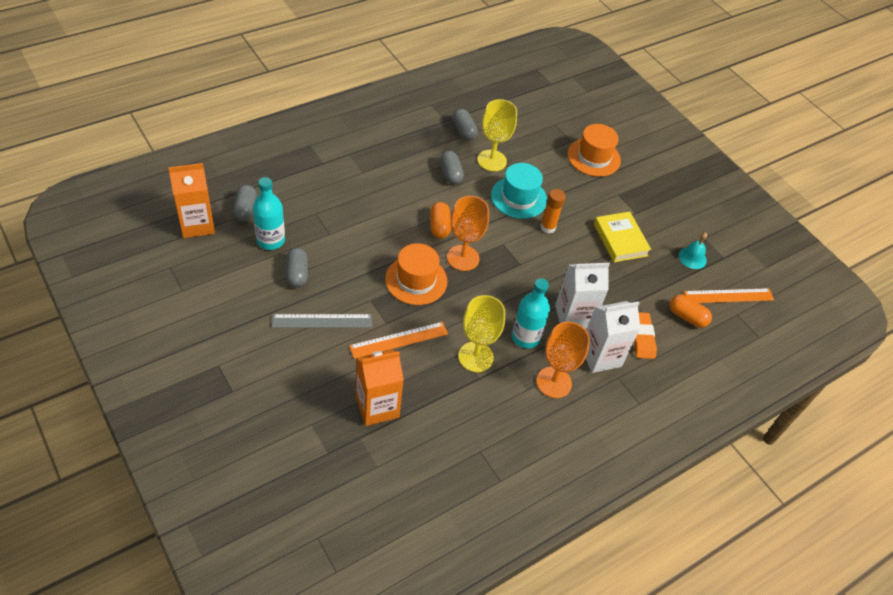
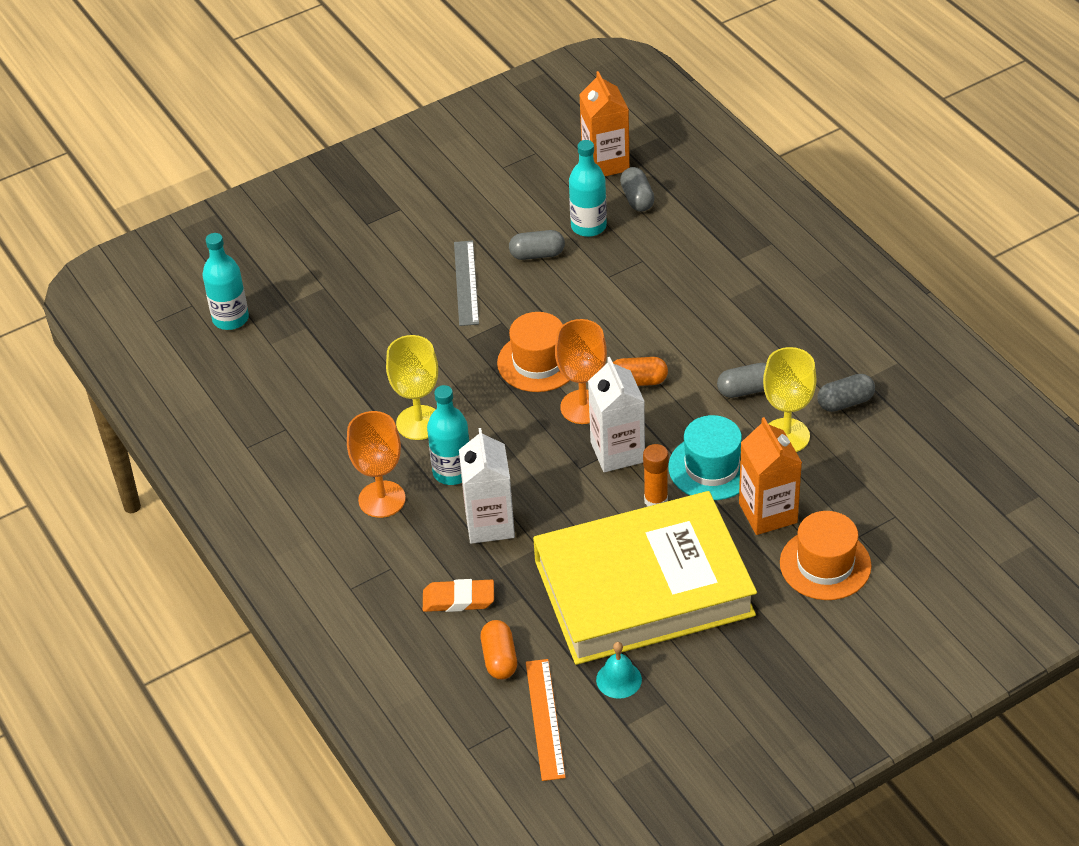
camera: 100 degrees right, 5 degrees down
grey capsule [233,185,257,222] -> grey capsule turned 75 degrees clockwise [620,167,655,212]
orange ruler [349,322,448,359] -> none
orange carton [356,350,404,426] -> orange carton moved to [739,417,802,535]
white carton [586,301,640,373] -> white carton moved to [588,357,645,472]
yellow book [594,212,651,262] -> yellow book [533,491,757,665], size x2.32
orange capsule [670,295,712,328] -> orange capsule turned 45 degrees counterclockwise [481,620,517,679]
none -> turquoise bottle [202,233,249,330]

